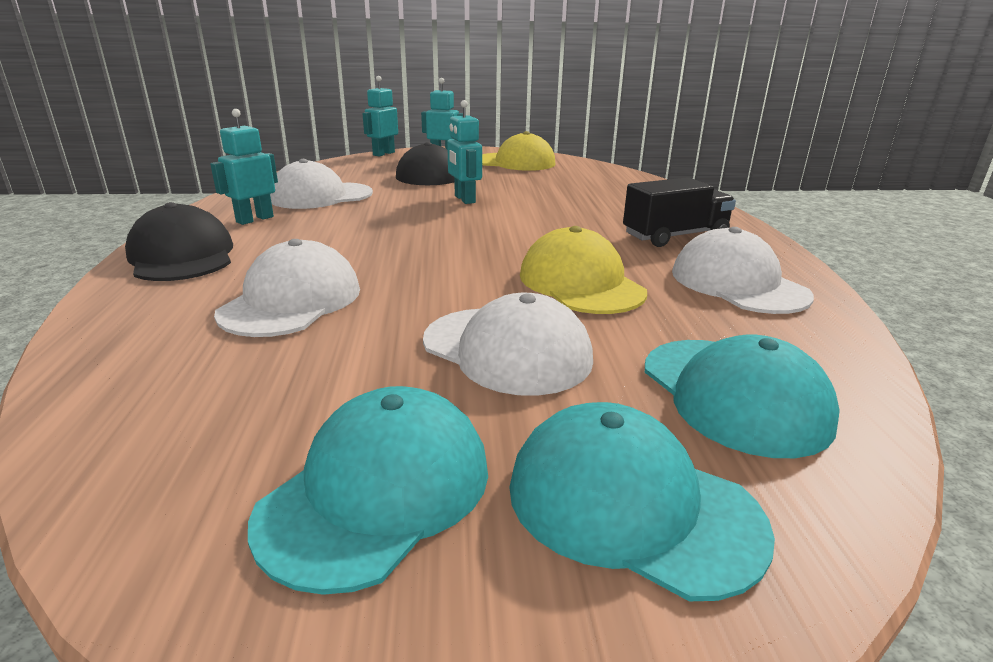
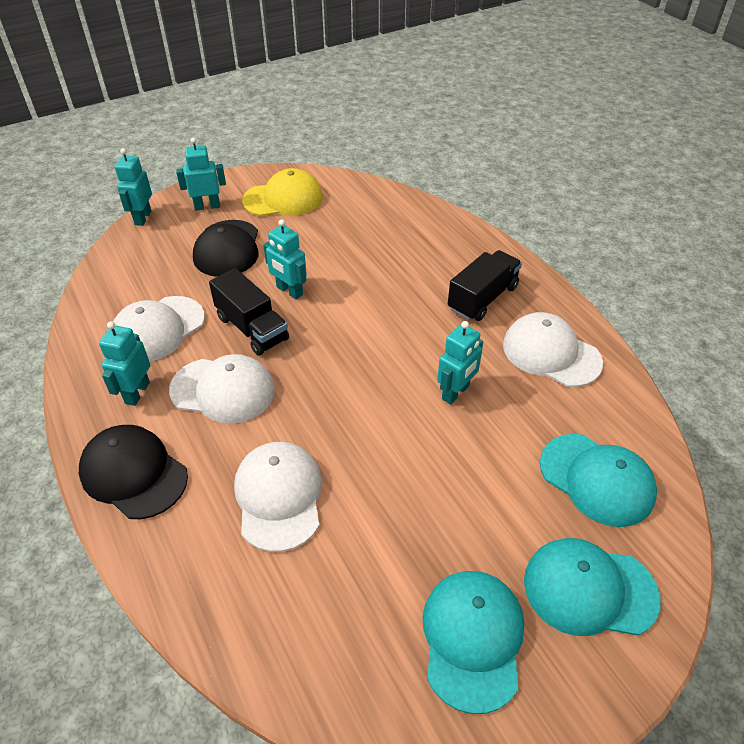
camera: 25 degrees left, 20 degrees up
white cap [423,293,593,396] -> white cap moved to [169,354,275,424]
yellow cap [520,226,647,314] -> turquoise robot [437,321,483,404]
none -> black truck [209,268,289,356]

